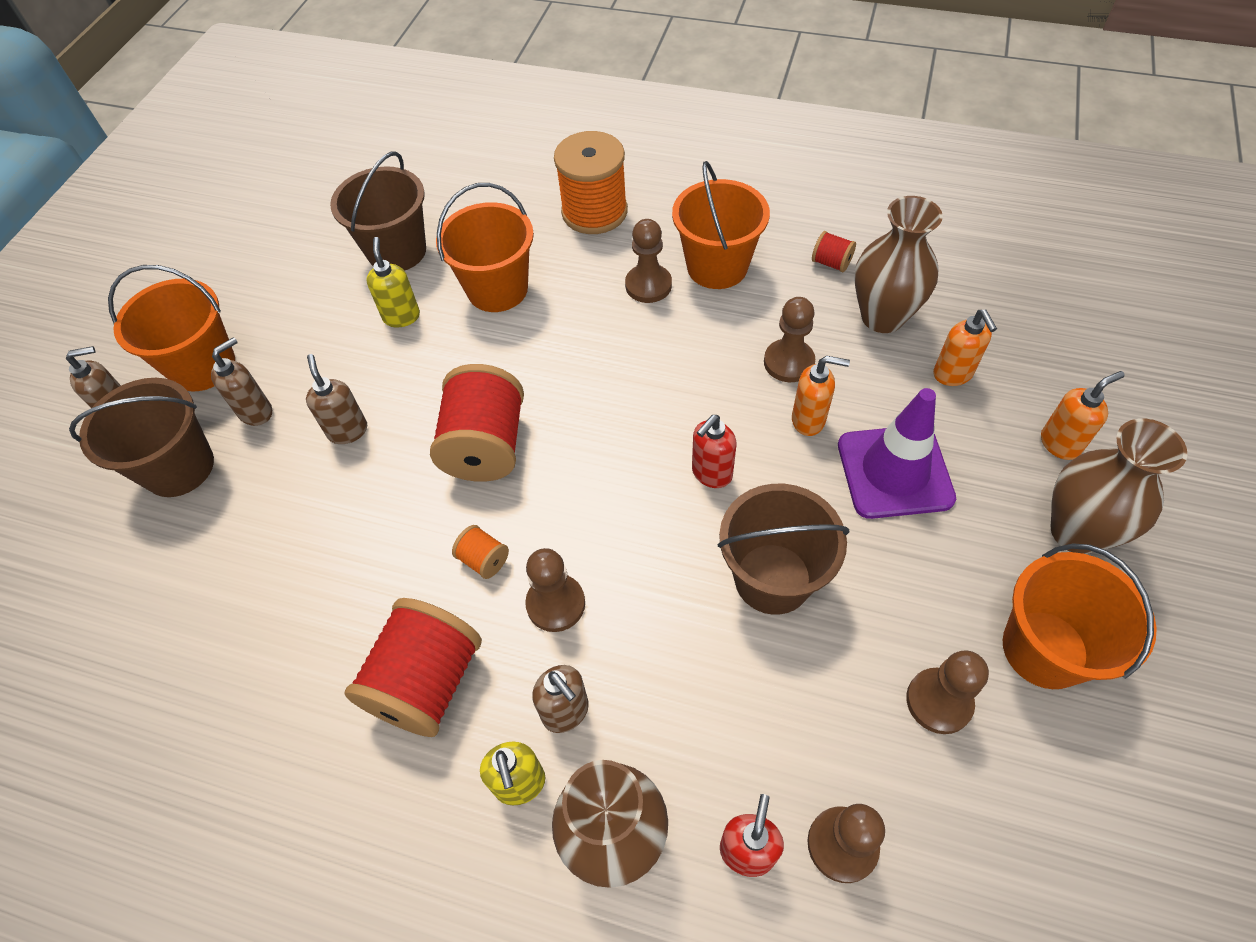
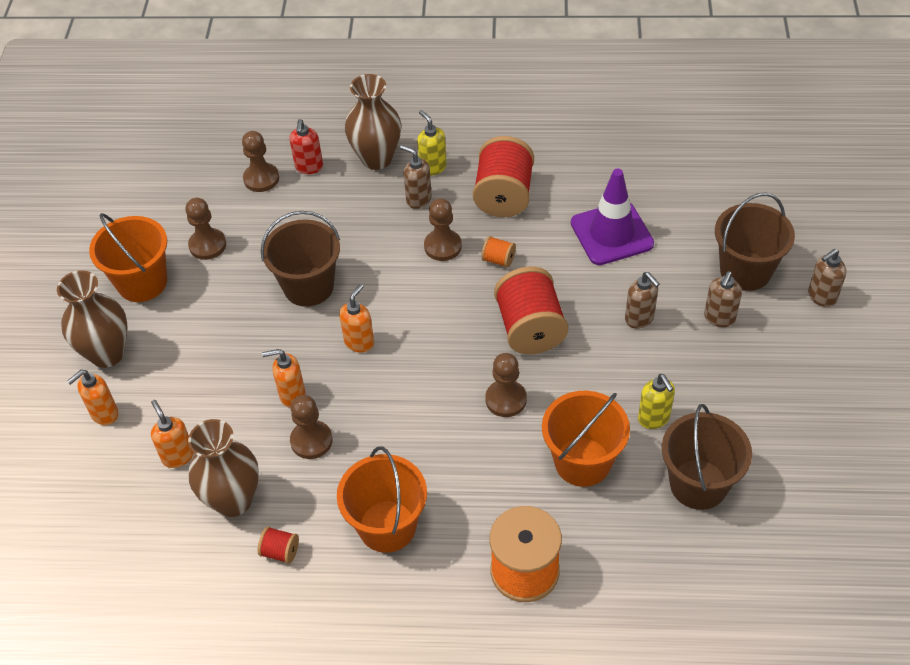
camera: 165 degrees right, 5 degrees down
orange bucket [108,265,235,392] -> none
brown pawn [625,219,672,303] -> brown pawn moved to [485,353,527,417]
red soap dispenser [692,415,736,488] -> orange soap dispenser [339,284,374,352]
purple traffic cone [838,388,956,519] -> purple traffic cone moved to [571,169,654,265]

